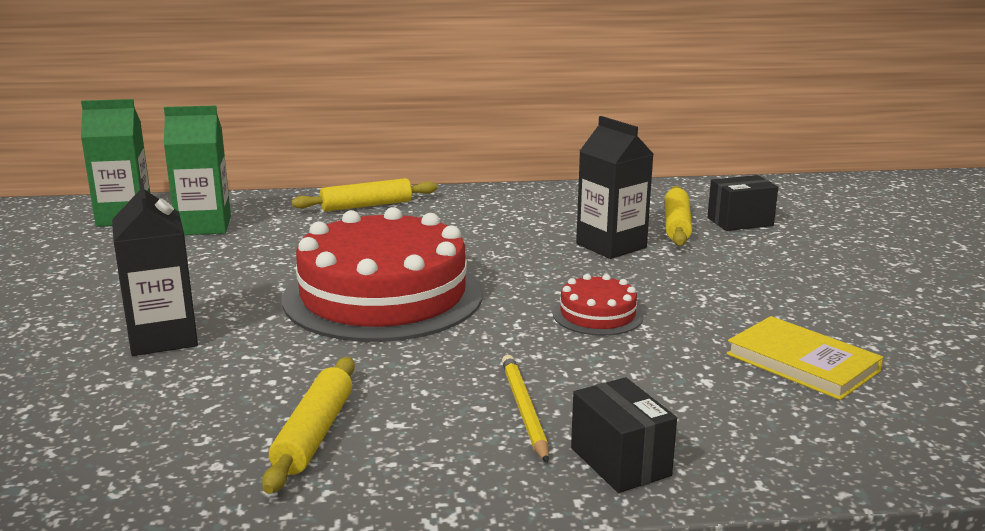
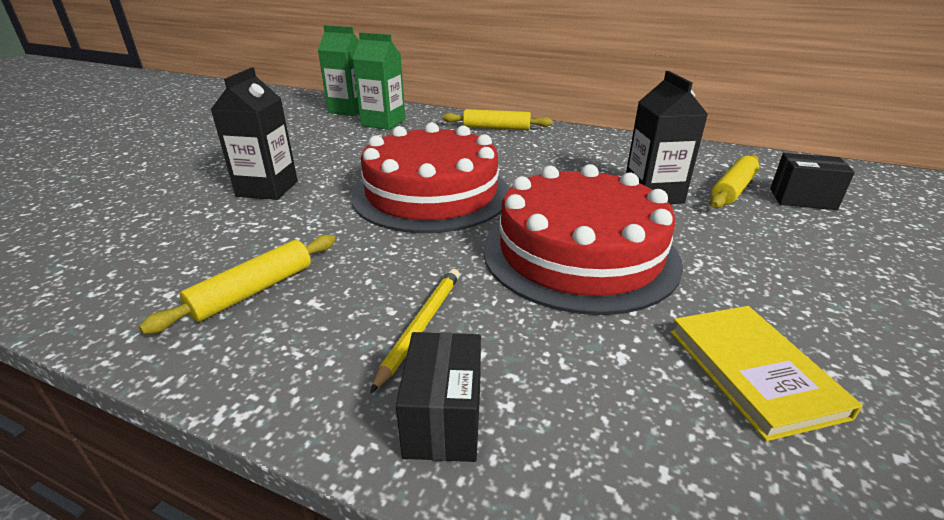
camera: 30 degrees right, 10 degrees up
red cake [553,274,644,336] -> red cake [483,164,683,315], size x2.28

